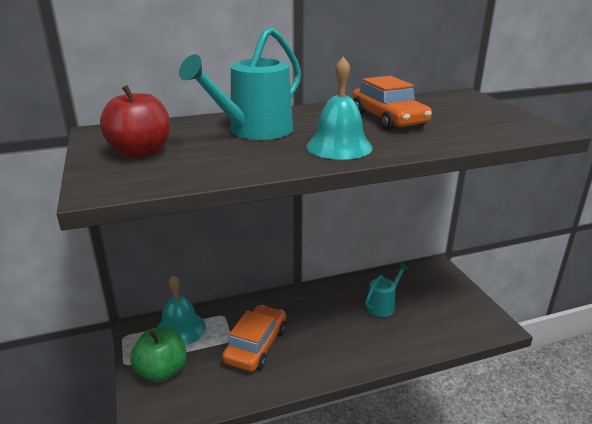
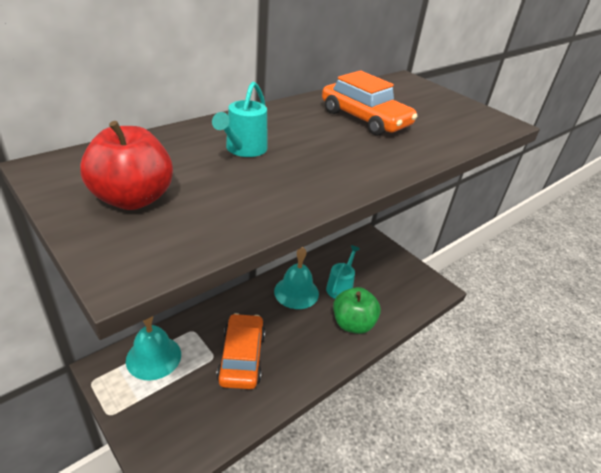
camera: 25 degrees left, 10 degrees up
green apple [130,328,187,382] -> green apple moved to [333,287,381,334]
turquoise watering can [179,27,301,140] -> turquoise watering can [212,82,268,157], size x0.58
turquoise bell [306,57,373,160] -> turquoise bell moved to [274,247,319,309]

